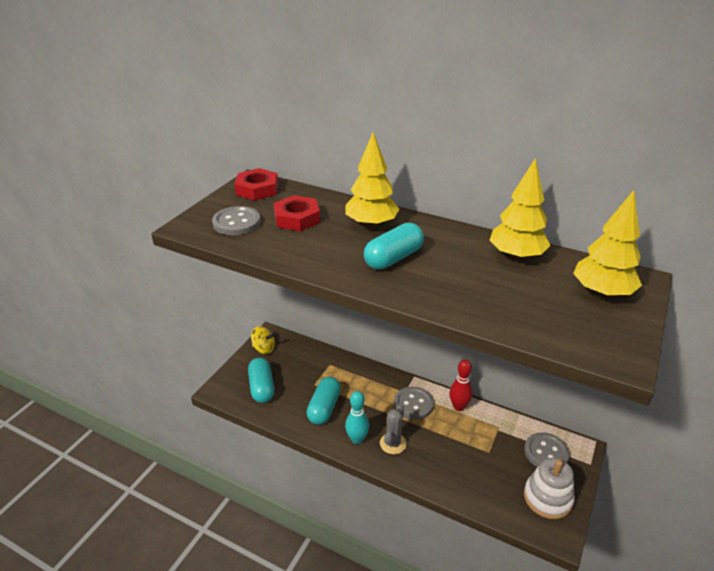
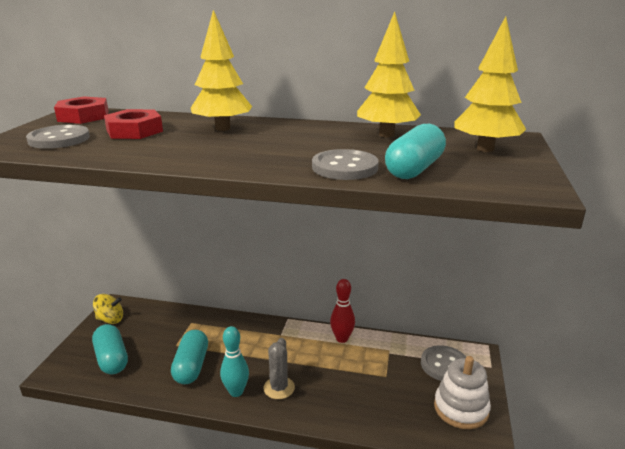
camera: 15 degrees left, 10 degrees down
turquoise capsule [364,223,424,270] -> turquoise capsule moved to [385,124,446,179]
grey button [394,387,434,420] -> grey button moved to [312,149,379,180]

